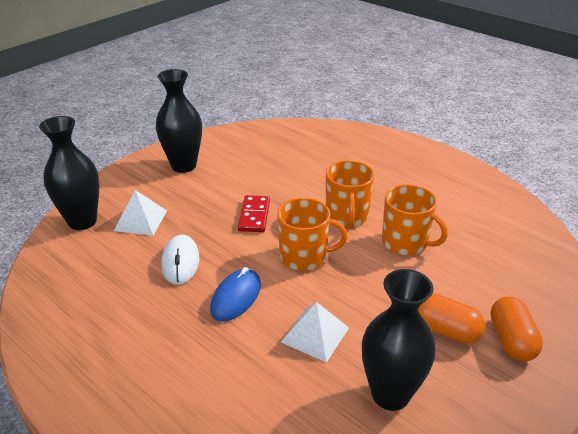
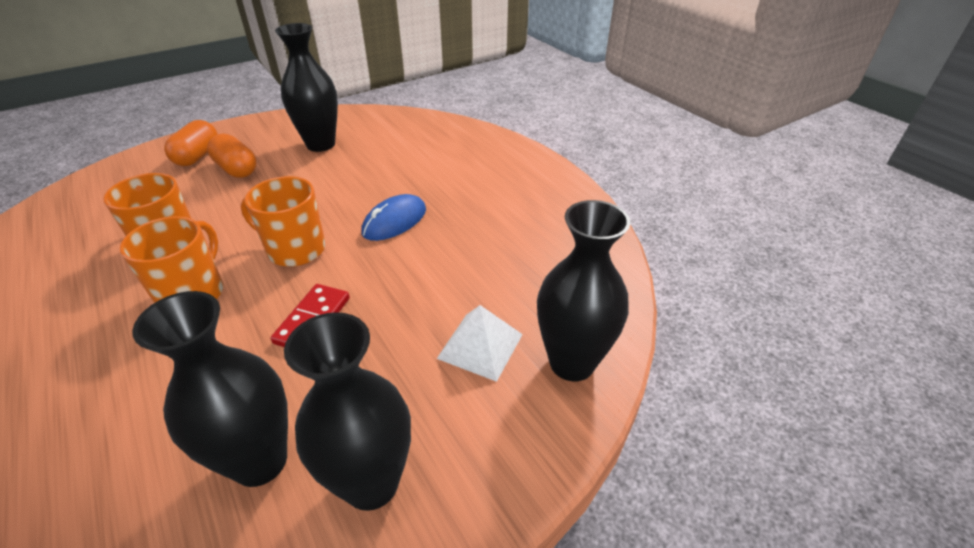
camera: 165 degrees left, 5 degrees up
white mouse [162,235,199,285] -> none
white pyramid [281,302,349,363] -> none
none -> black vase [132,291,288,487]

